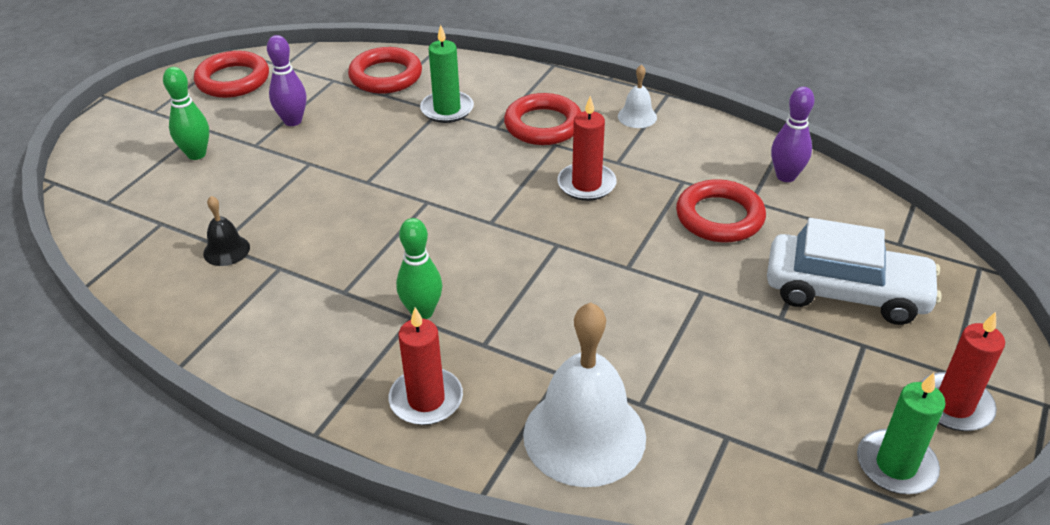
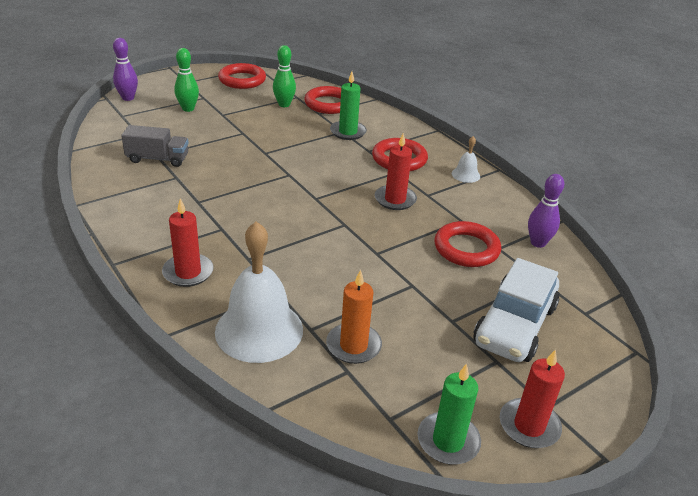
camera: 25 degrees right, 5 degrees down
black bell [203,196,250,266] -> grey truck [121,125,189,167]
purple bowling pin [267,35,306,126] -> purple bowling pin moved to [113,38,138,101]
green bowling pin [396,218,442,319] -> green bowling pin moved to [273,45,296,107]
white car [767,218,942,325] -> white car turned 75 degrees clockwise [473,258,560,362]
none -> orange candle [326,270,382,364]

